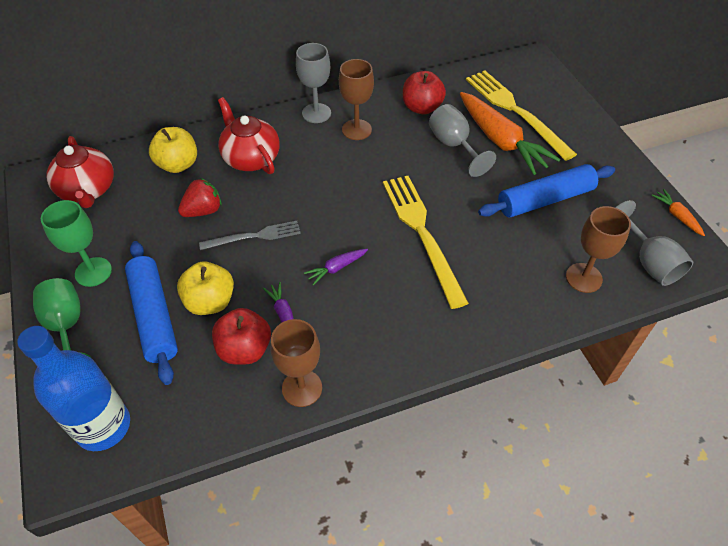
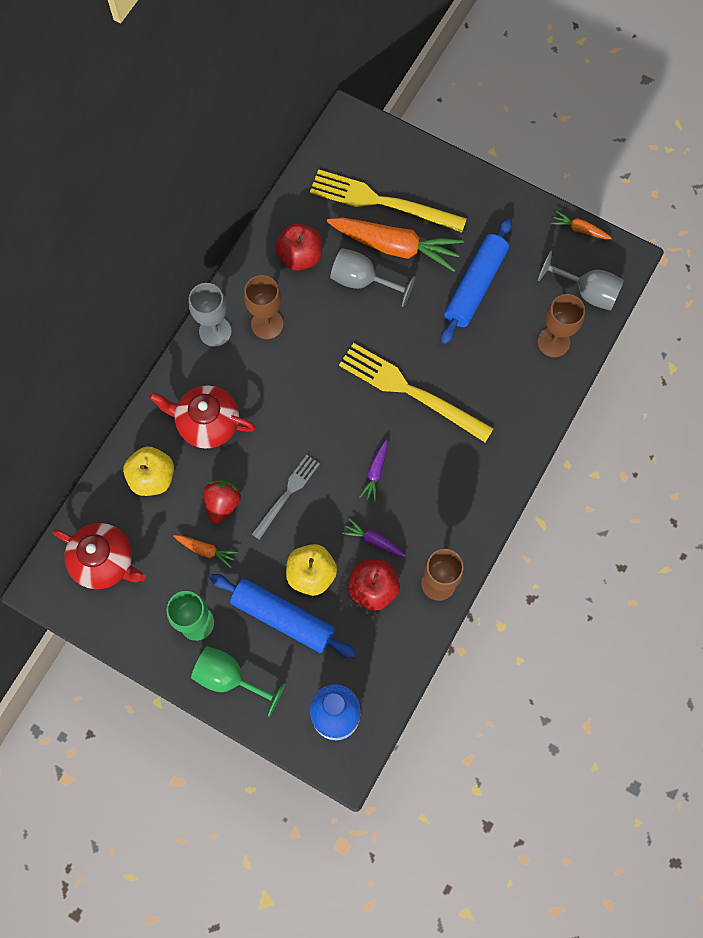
camera: 40 degrees left, 20 degrees up
none -> orange carrot [173,535,238,568]

